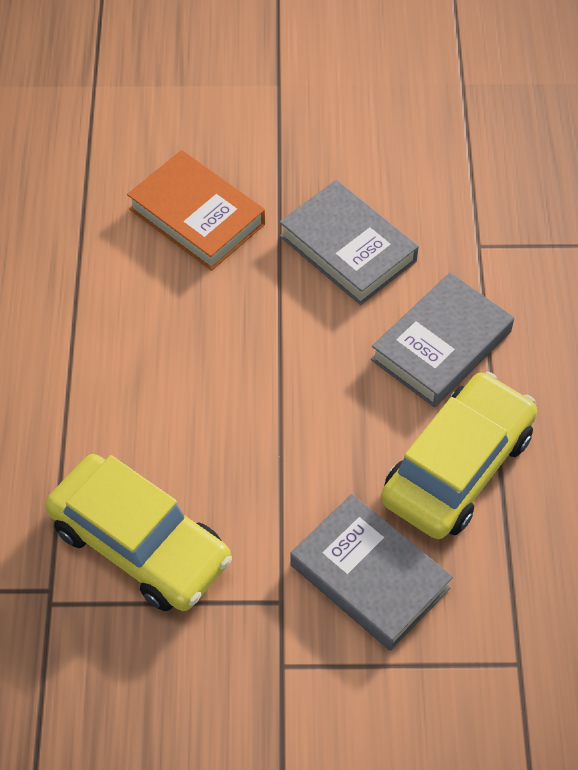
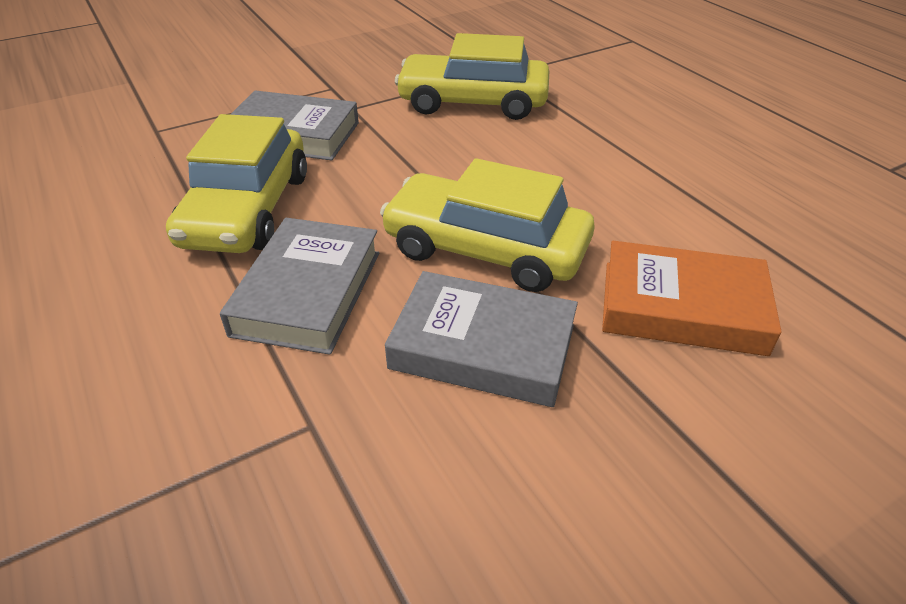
camera: 150 degrees right, 15 degrees down
none -> yellow car [380,158,595,292]

